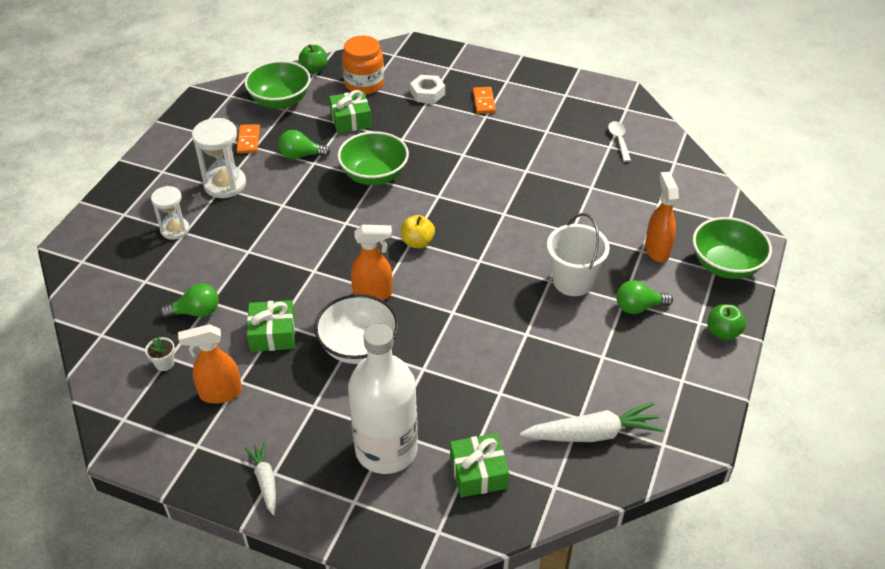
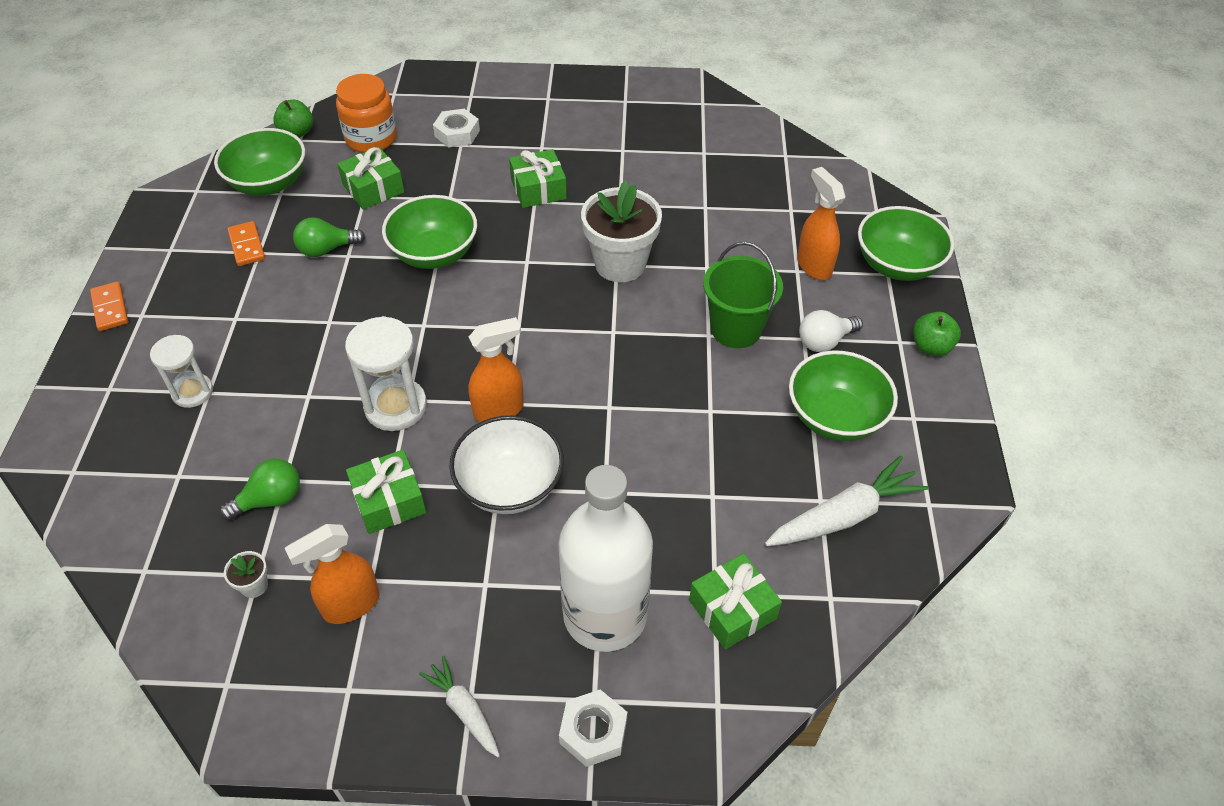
camera: 20 degrees left, 5 degrees up
white hourglass [192,118,246,198] -> white hourglass moved to [345,316,427,431]
yellow apple [401,215,435,248] -> none
orange domino [473,87,496,114] -> orange domino moved to [90,281,128,331]
white bucket [547,213,610,296] -> green bucket [703,242,783,348]
white spoon [608,121,631,162] -> none
green light bulb [616,280,673,314] -> white light bulb [799,310,863,352]
none -> green gift [509,149,567,208]
none -> white nut [559,689,627,767]
none -> white flower pot [581,180,662,282]
none -> green bowl [789,350,898,441]

